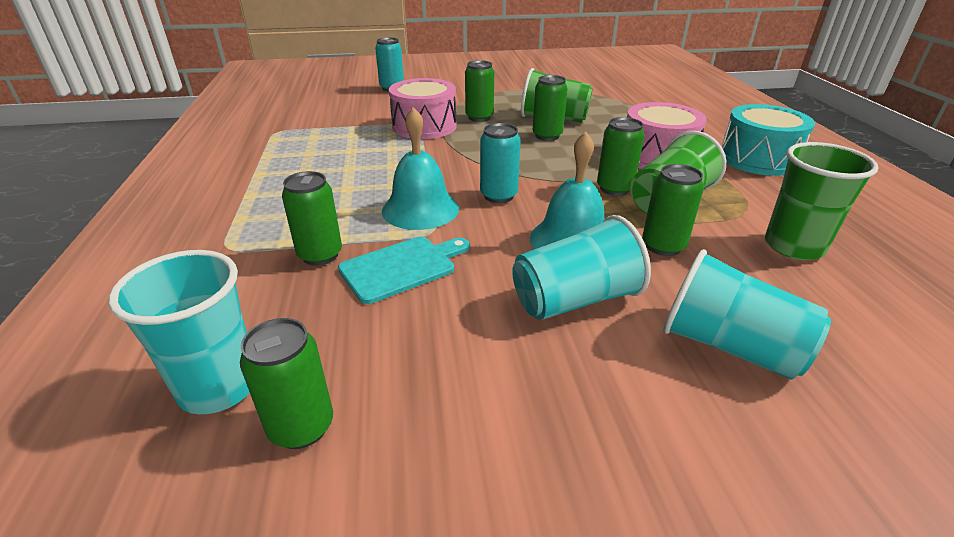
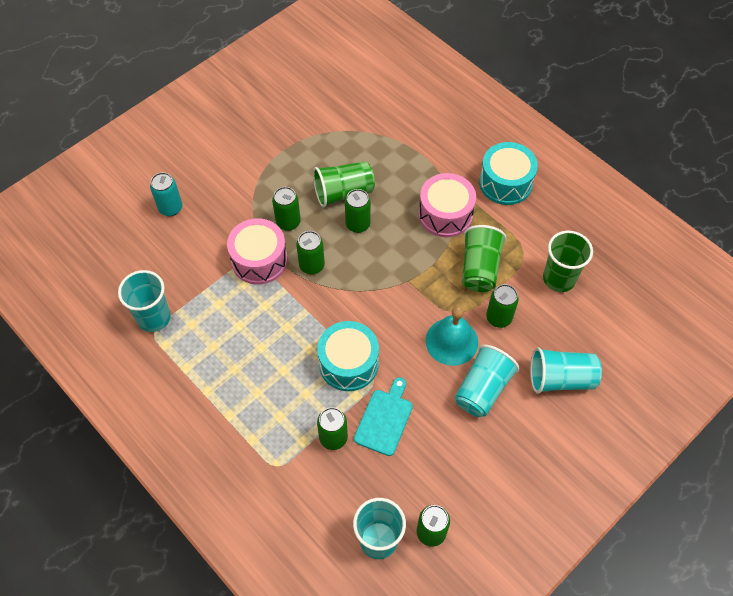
camera: 35 degrees left, 25 degrees up
turquoise bell [382,107,459,230] -> turquoise drum [317,321,379,391]
turquoise can [480,123,521,203] -> none
green can [597,117,644,196] -> green can moved to [296,231,325,274]
none -> turquoise cup [118,270,171,332]

